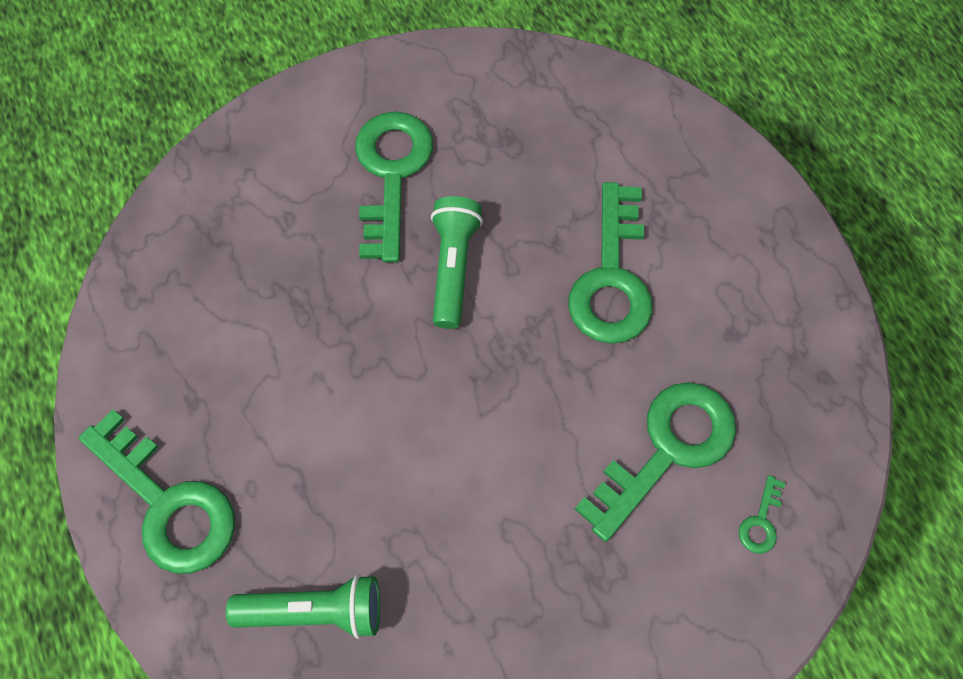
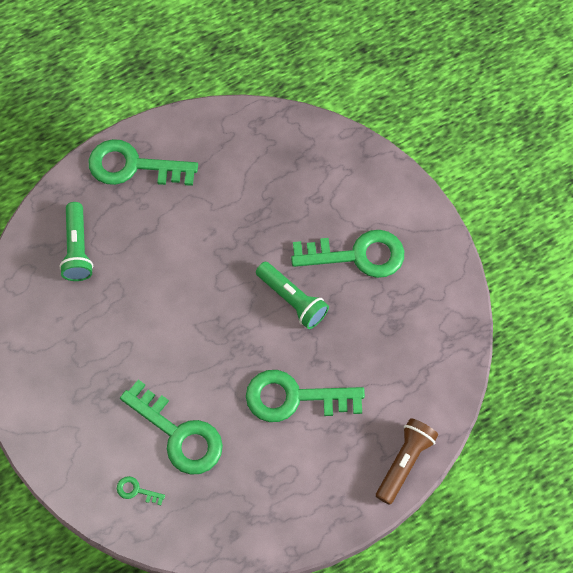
camera: 85 degrees right, 0 degrees up
green key [79,410,235,574] -> green key turned 60 degrees clockwise [89,139,198,186]
green flashlight [431,196,483,329] -> green flashlight turned 45 degrees clockwise [256,262,329,329]
none -> brown flashlight [376,418,438,505]

